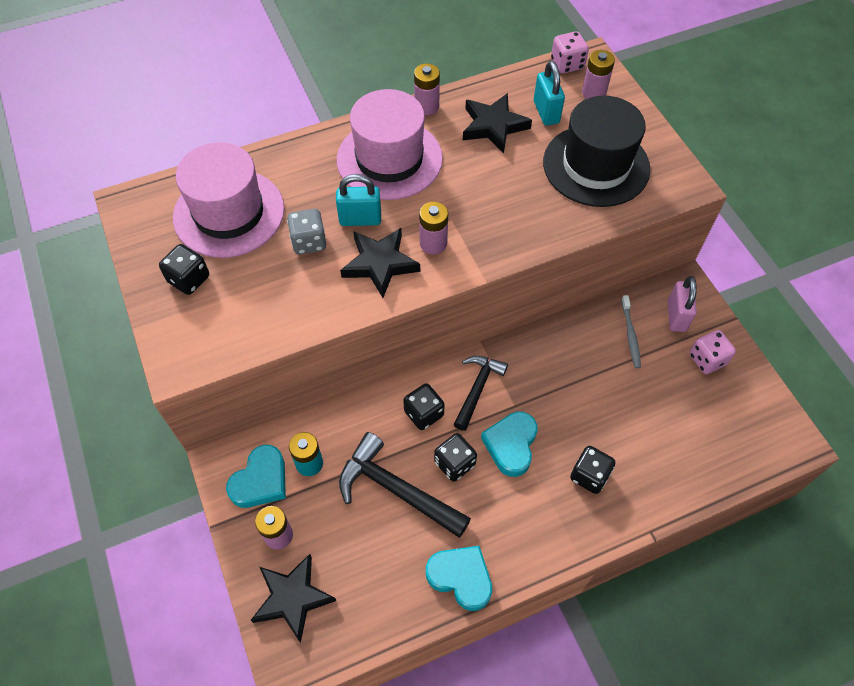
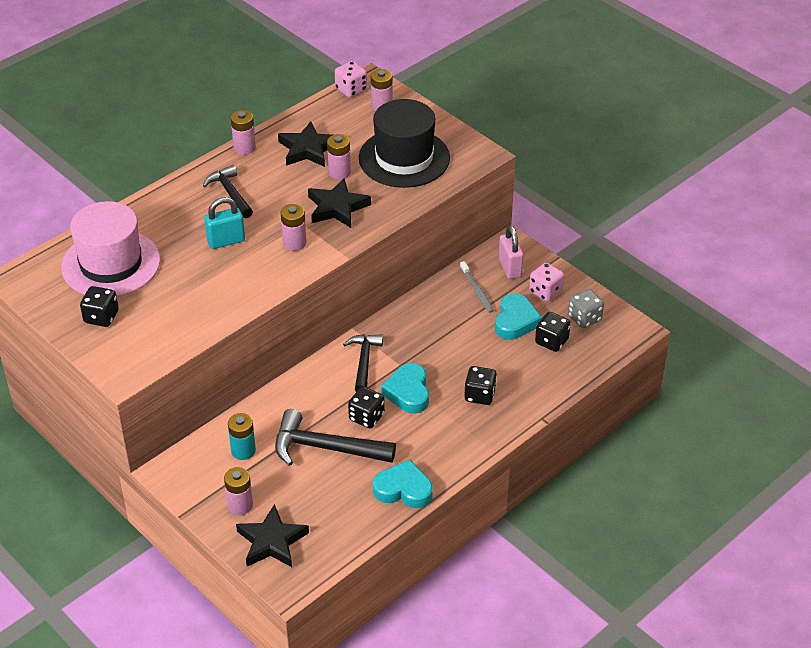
camera: 20 degrees left, 15 degrees down
turquoise heart [226,445,286,508] -> turquoise heart moved to [495,293,542,340]
grey dice [287,209,326,254] -> grey dice moved to [568,289,604,328]
pink hat [337,89,443,200] -> black hammer [203,165,253,218]
black star [340,228,420,298] -> black star moved to [308,178,371,228]
black dice [403,383,445,430] -> black dice moved to [535,312,571,352]
turquoise padlock [534,61,565,126] -> none
none -> pink battery [327,134,351,179]

